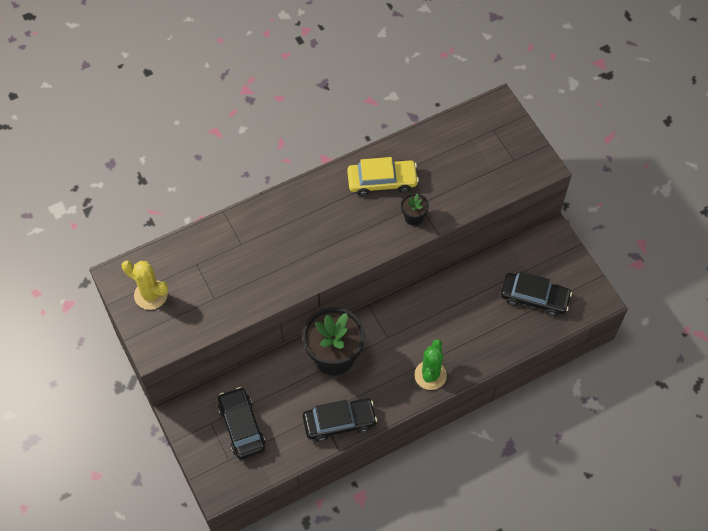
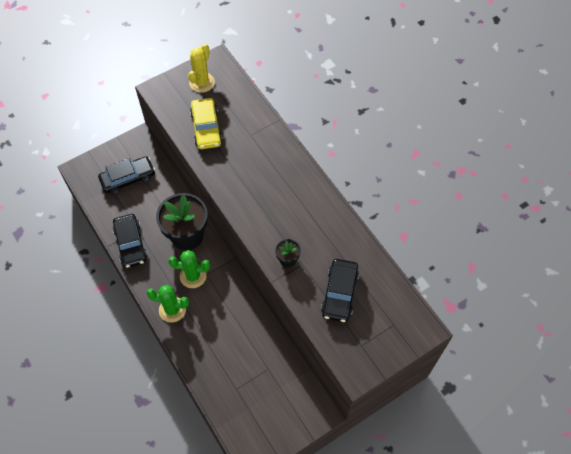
camera: 85 degrees right, 0 degrees up
yellow car [347,157,419,196] -> yellow car moved to [190,98,223,149]
black car [501,272,572,317] -> black car moved to [321,259,359,322]
none -> green cactus [168,250,210,288]

